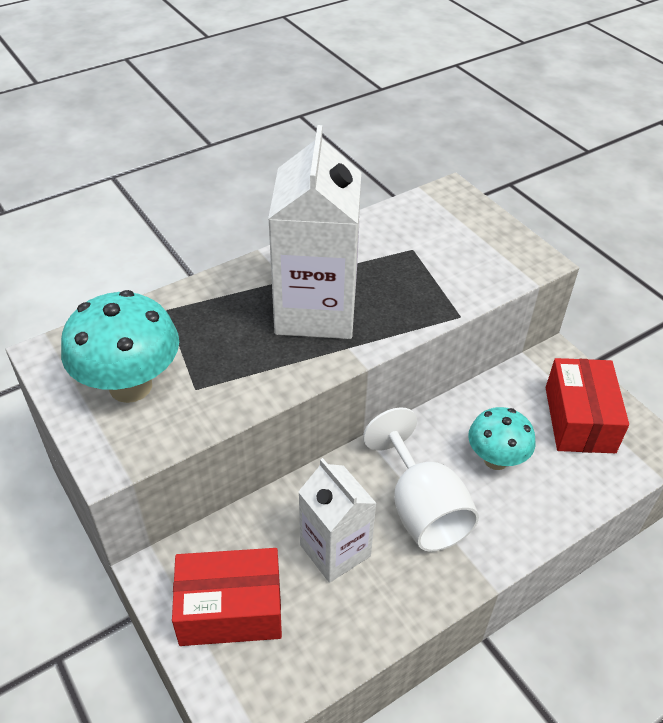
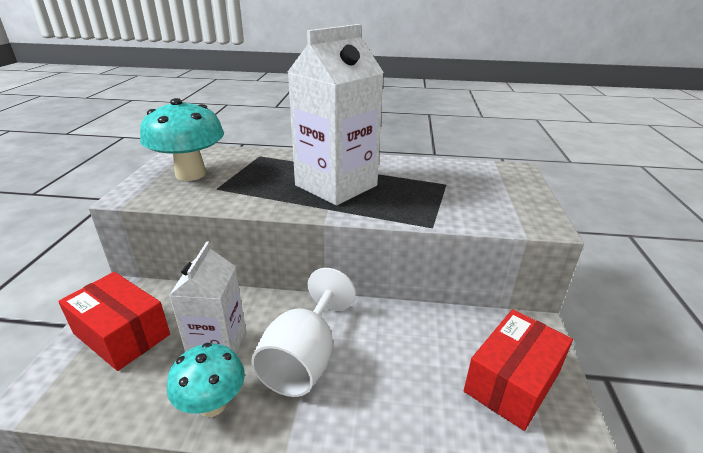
camera: 40 degrees right, 15 degrees down
turquoise mushroom [468,407,535,470] -> turquoise mushroom moved to [167,343,245,417]

